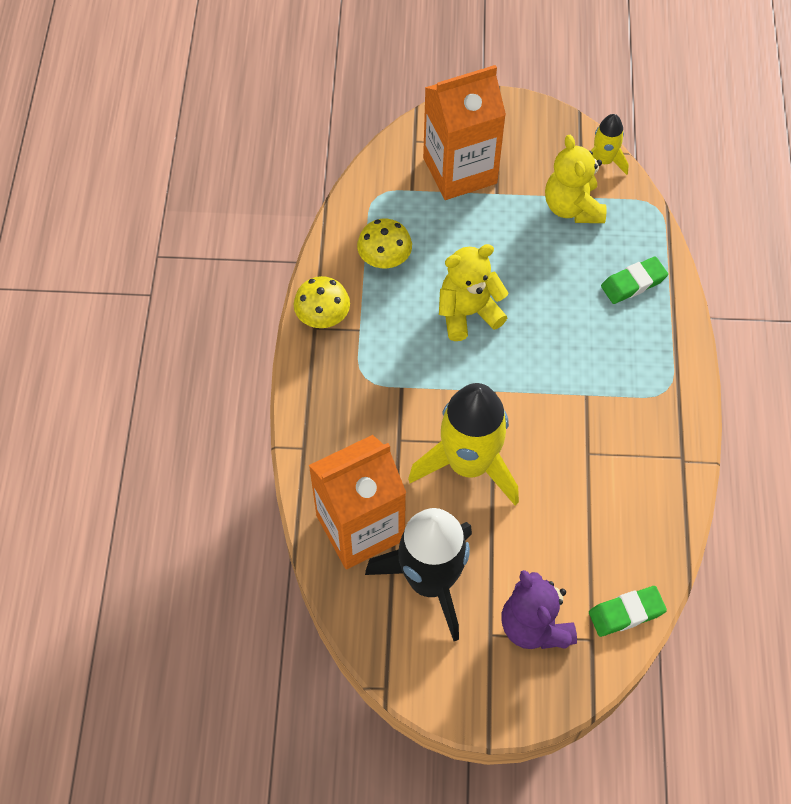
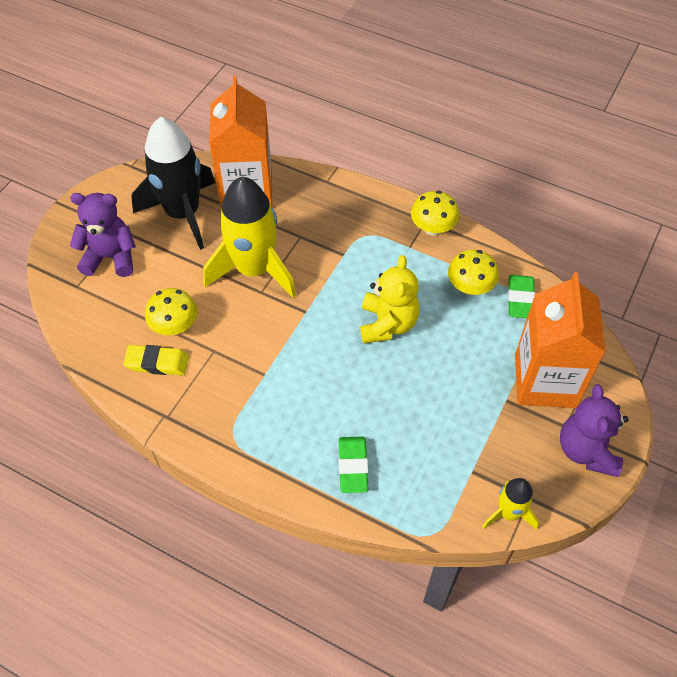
camera: 115 degrees right, 5 degrees down
yellow teddy bear [545,135,607,223] -> none
green eraser [589,586,667,637] -> green eraser moved to [508,275,535,318]
none -> yellow eraser [123,345,189,375]
none -> yellow mushroom [145,288,197,335]
none -> purple teddy bear [560,384,629,477]

